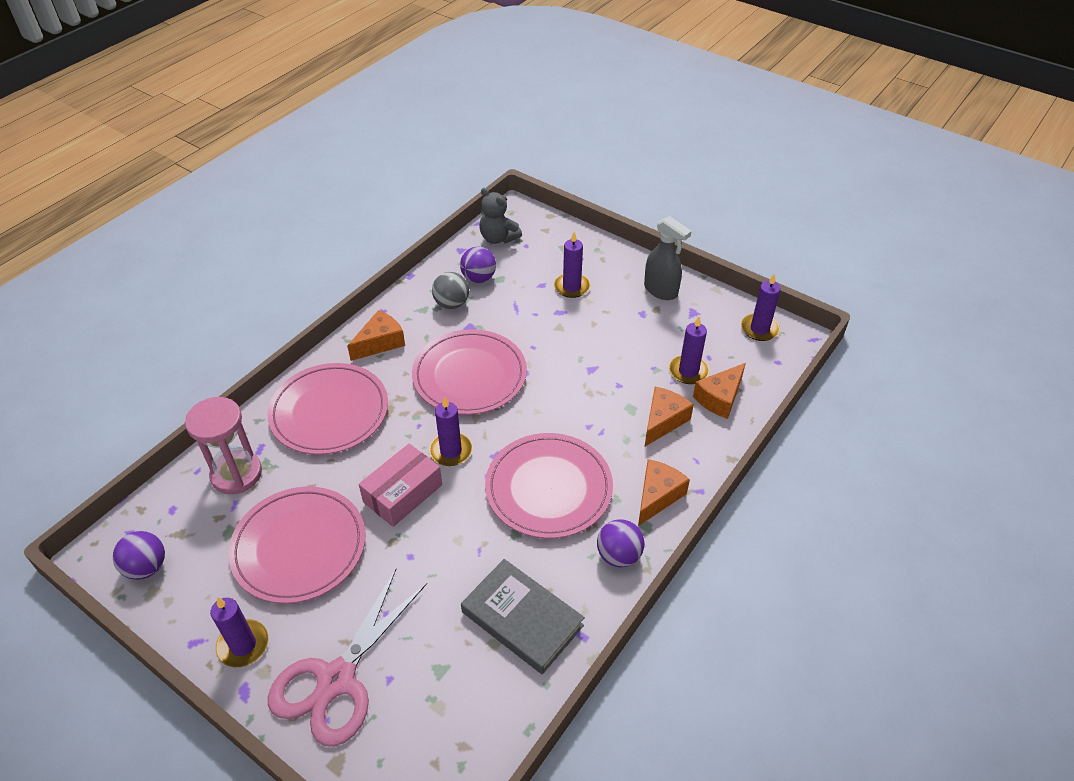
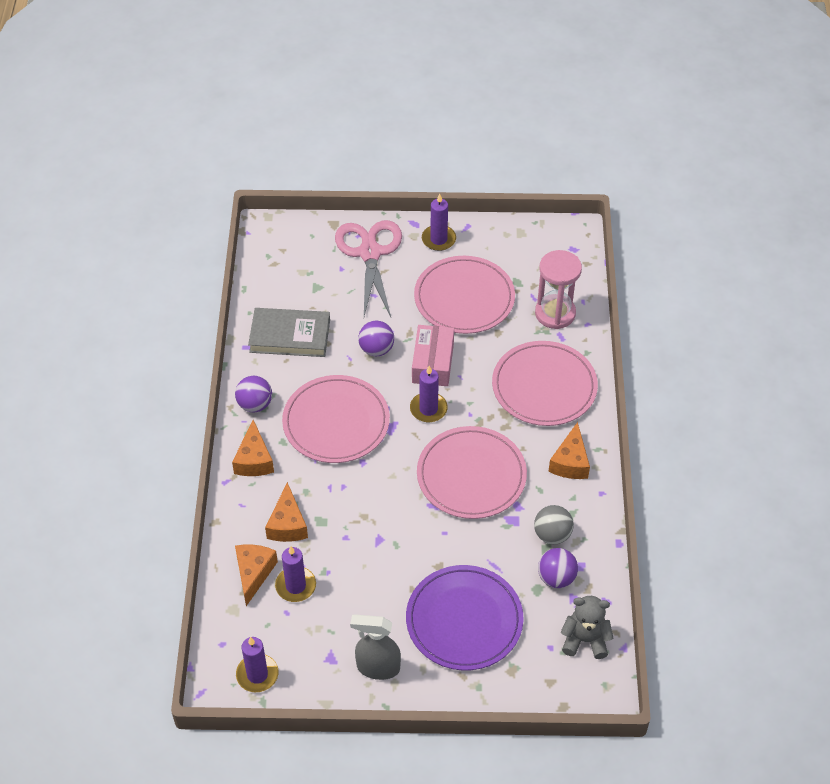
camera: 145 degrees right, 5 degrees up
purple ball [113,531,165,580] -> purple ball moved to [358,320,394,356]
purple candle [554,232,591,298] -> purple plate [406,565,524,670]

